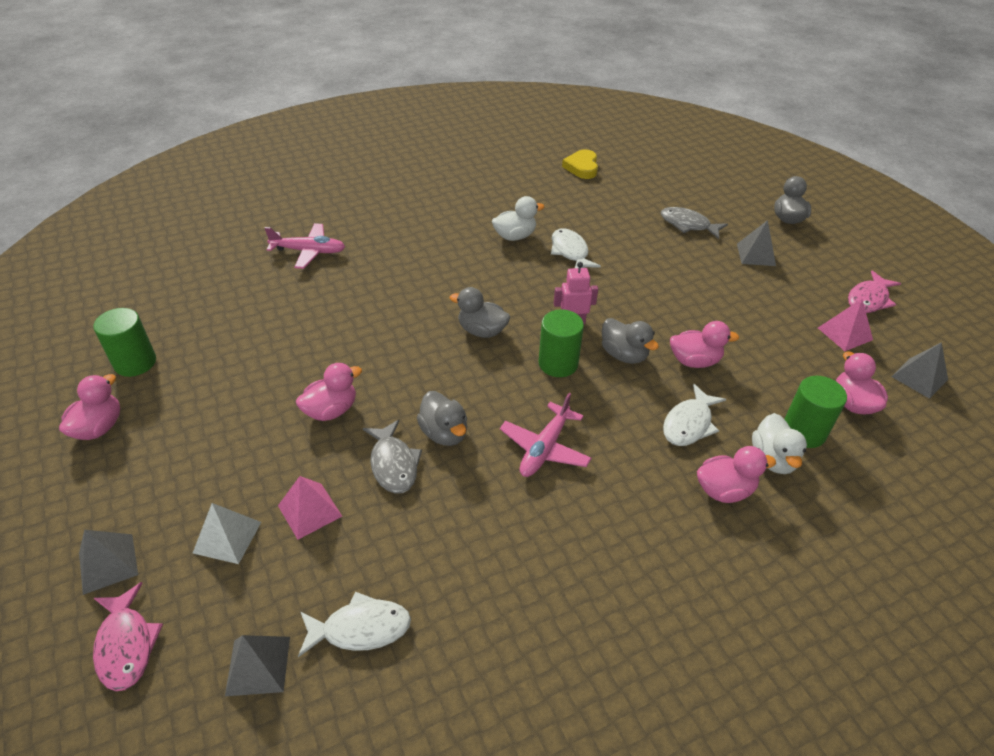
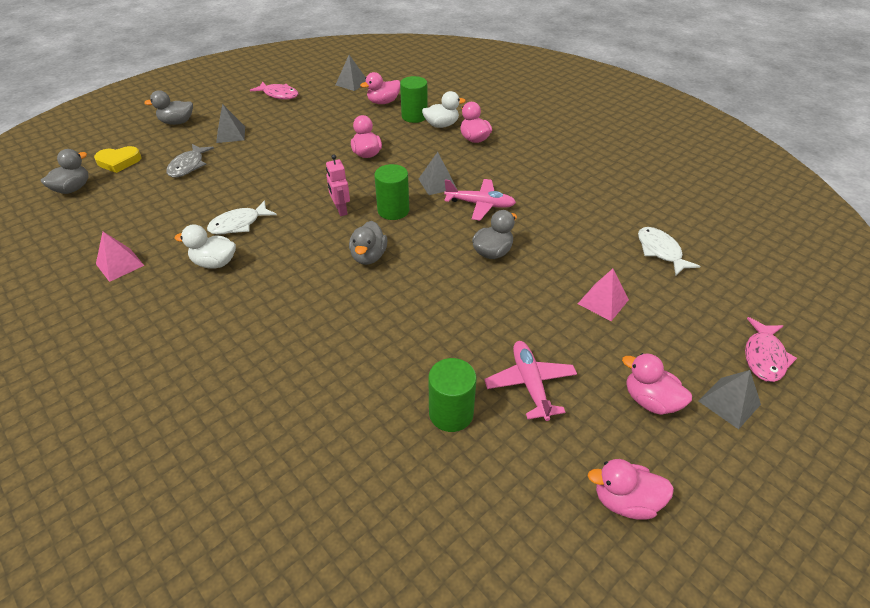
camera: 105 degrees left, 0 degrees up
green cylinder [93,308,156,377] -> green cylinder moved to [429,358,477,432]
pink fish [93,582,163,691] -> pink fish turned 150 degrees clockwise [745,317,797,382]
white pyramid [193,503,261,564] -> none
grey pyramid [225,635,290,696] -> grey pyramid moved to [419,152,457,195]
pink plane [265,223,345,269] -> pink plane moved to [484,341,577,421]
pink duck [296,363,362,421] -> pink duck moved to [622,353,692,415]
grey fish [363,420,422,494] -> none
white duck [492,196,544,241] -> white duck turned 45 degrees counterclockwise [174,224,236,269]
yellow heart [562,149,598,179] -> yellow heart moved to [94,146,141,173]
grey duck [602,318,659,364] -> grey duck moved to [41,149,88,194]
white fish [663,384,726,446] -> none
pink pyramid [818,299,873,351] -> pink pyramid moved to [96,232,145,282]

